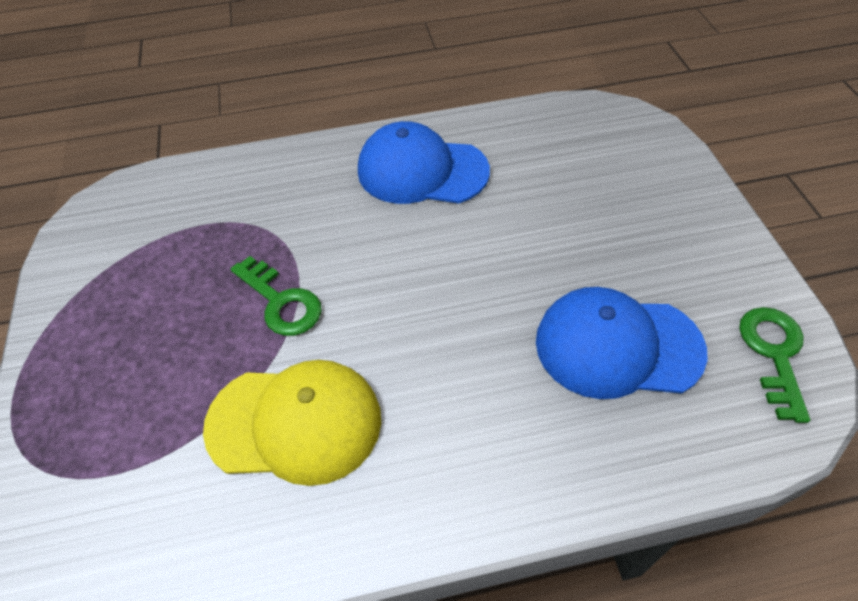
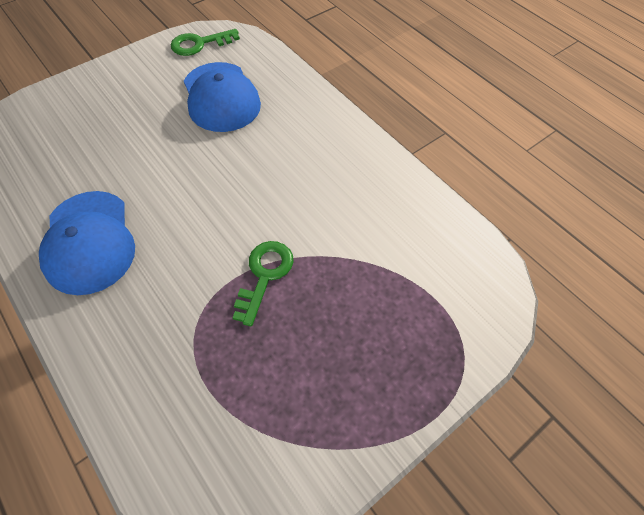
camera: 120 degrees left, 5 degrees up
yellow cap [203,360,381,486] -> none

